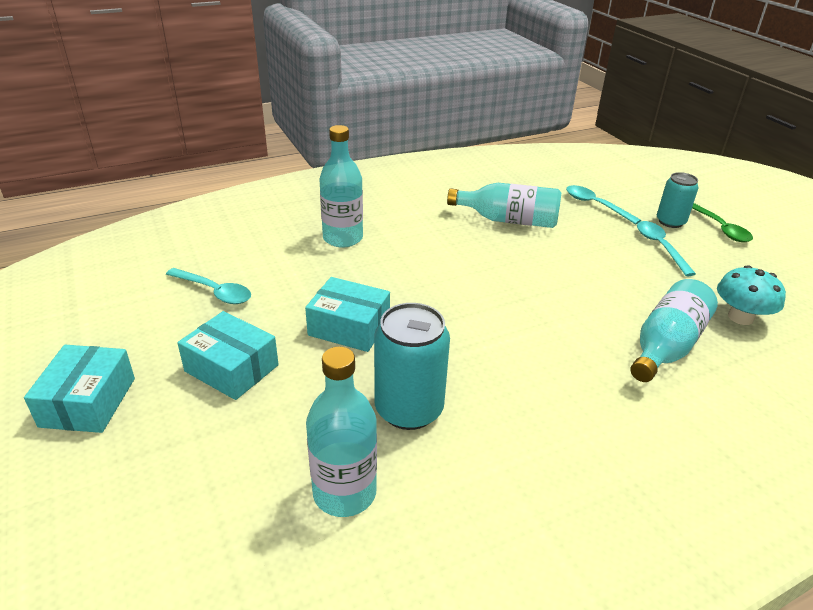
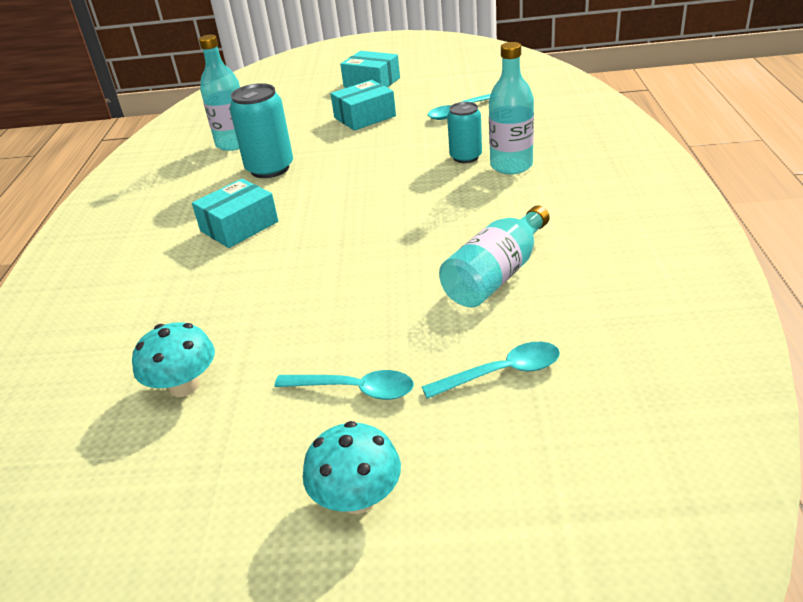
camera: 120 degrees right, 0 degrees up
turquoise box [305,277,390,352] -> turquoise box moved to [192,179,278,248]
turquoise bottle [631,279,718,382] -> none
turquoise can [657,172,699,228] -> turquoise can moved to [447,102,482,163]
green spoon [692,203,753,242] -> turquoise mushroom [303,421,401,514]

